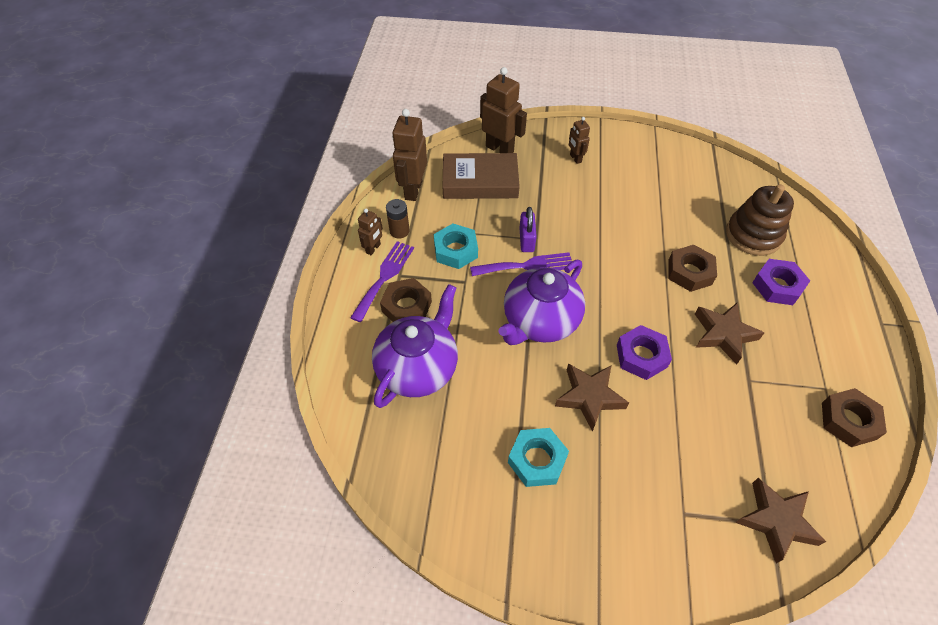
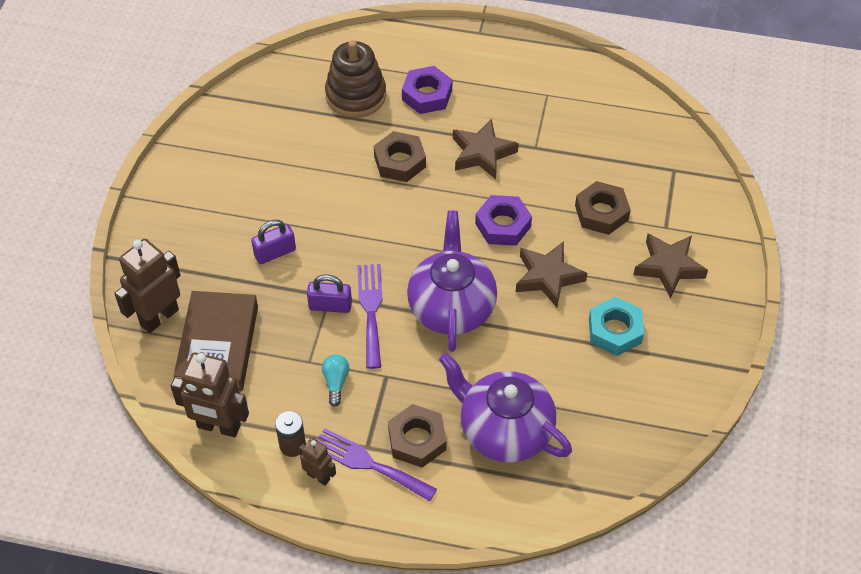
camera: 85 degrees left, 0 degrees up
turquoise nut [434,223,478,269] -> turquoise light bulb [322,354,349,407]
purple teapot [498,260,585,345] -> purple teapot turned 135 degrees counterclockwise [407,211,497,352]
brown robot [569,117,590,164] -> none
brown star [735,478,826,563] -> brown star moved to [633,233,708,299]
brown nut [822,388,887,447] -> brown nut moved to [575,181,631,235]
none -> purple padlock [251,220,296,264]

